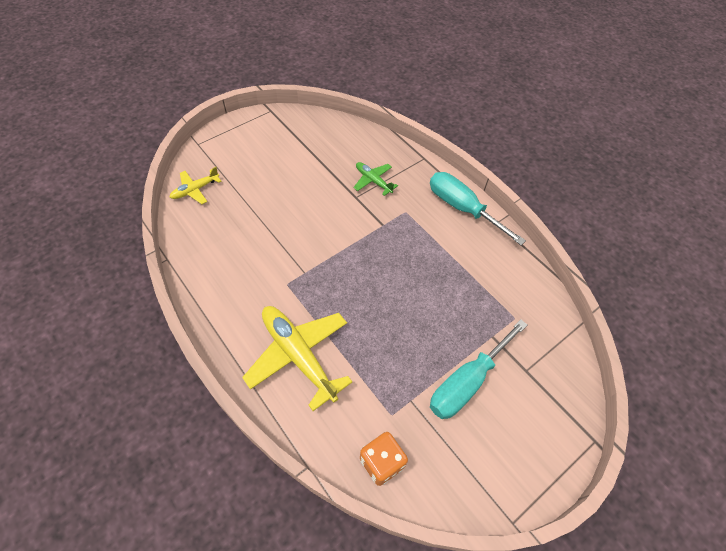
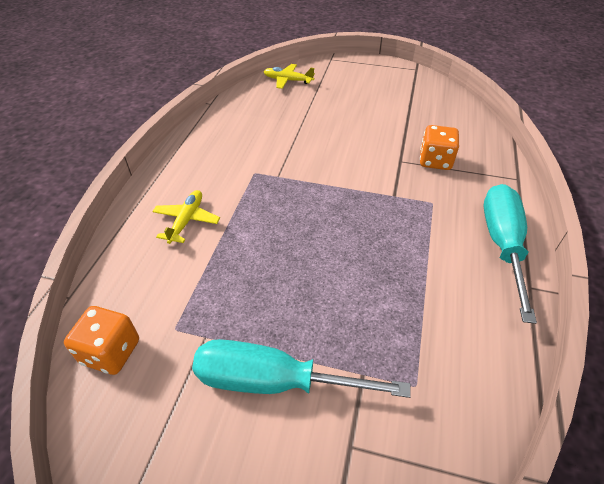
camera: 55 degrees right, 10 degrees down
yellow plane [242,306,352,411] -> yellow plane [152,190,220,244], size x0.53
green plane [353,162,398,196] -> orange dice [420,125,459,170]

